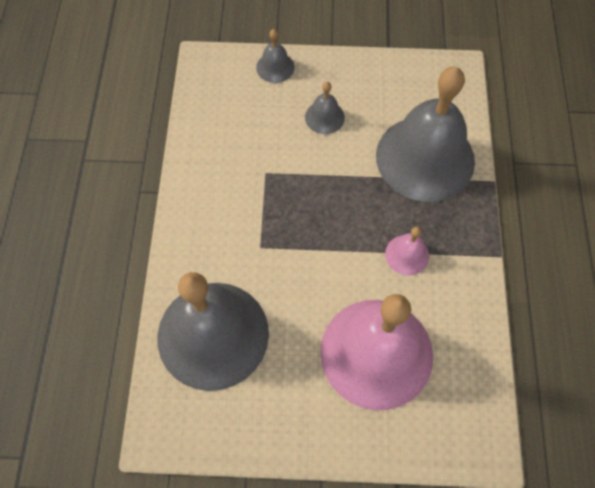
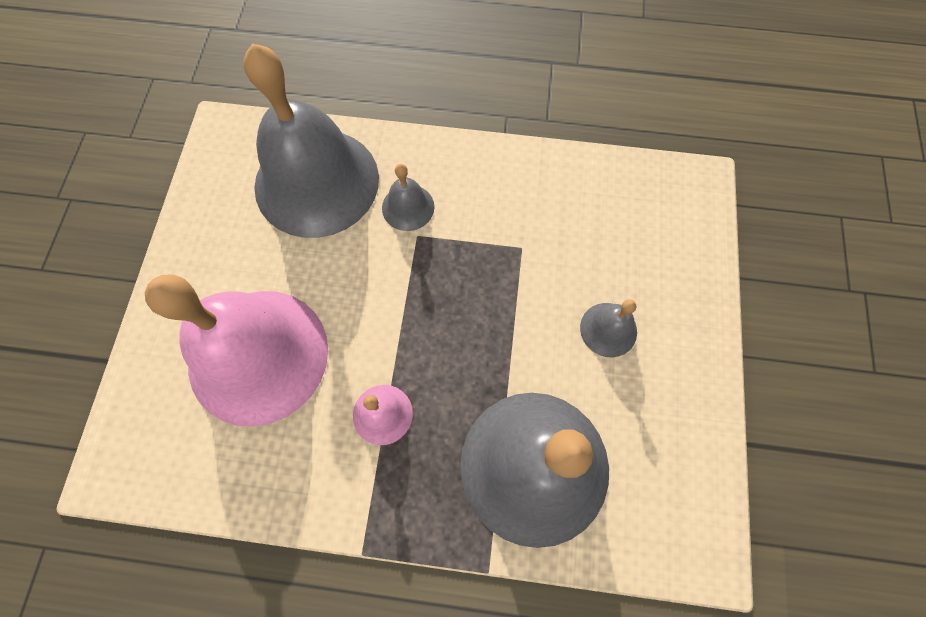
camera: 95 degrees right, 5 degrees up
grey bell [256,29,295,83] -> grey bell moved to [382,164,435,231]

